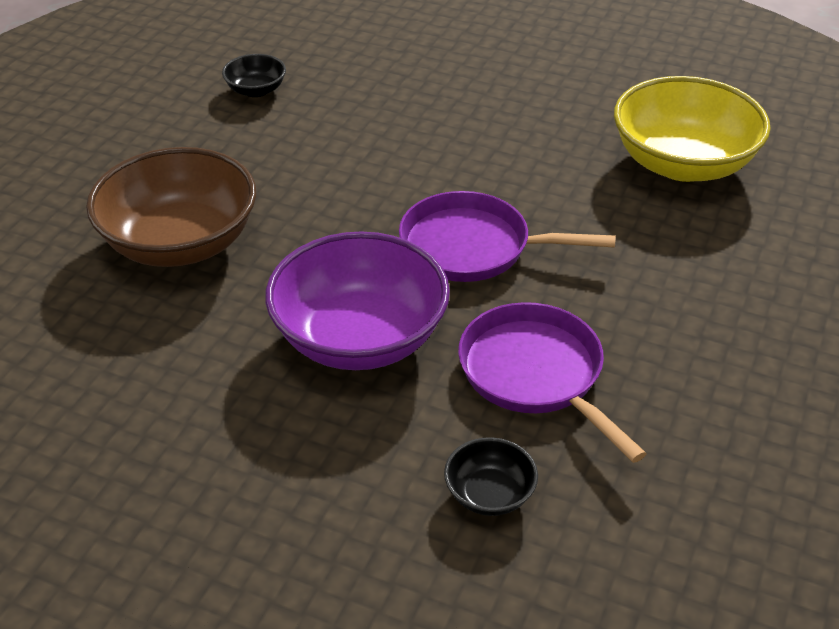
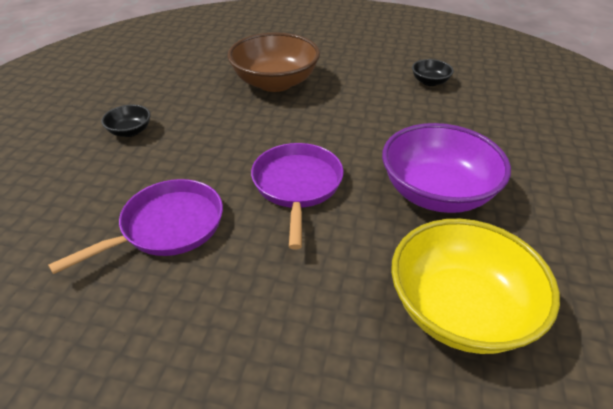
camera: 80 degrees right, 0 degrees up
purple bowl [265,231,450,370] -> purple bowl moved to [382,123,511,213]
black bowl [444,437,538,516] -> black bowl moved to [101,105,150,137]

